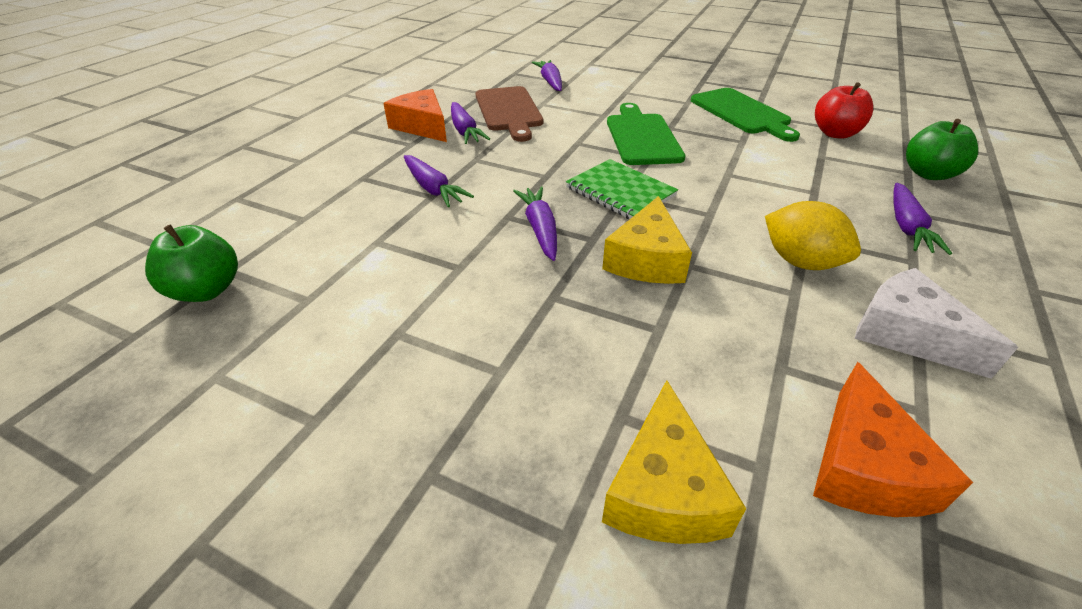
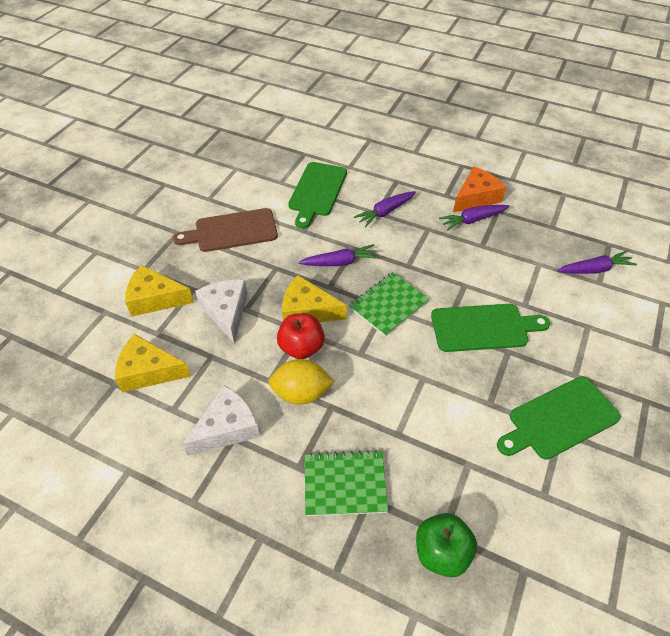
camera: 90 degrees right, 10 degrees up
green apple [145,224,238,302] -> none
brown cutting board [475,86,543,142] -> brown cutting board moved to [173,208,278,252]
yellow lemon [765,201,861,270] -> yellow lemon turned 45 degrees clockwise [269,359,335,405]
orange cheese [813,362,973,517] -> yellow cheese [115,334,191,392]
red apple [815,82,873,139] -> red apple moved to [277,313,325,359]
purple carrot [894,183,952,255] -> green notebook [305,450,388,516]
none -> white cheese [195,280,248,343]
none -> green cutting board [288,162,347,229]

